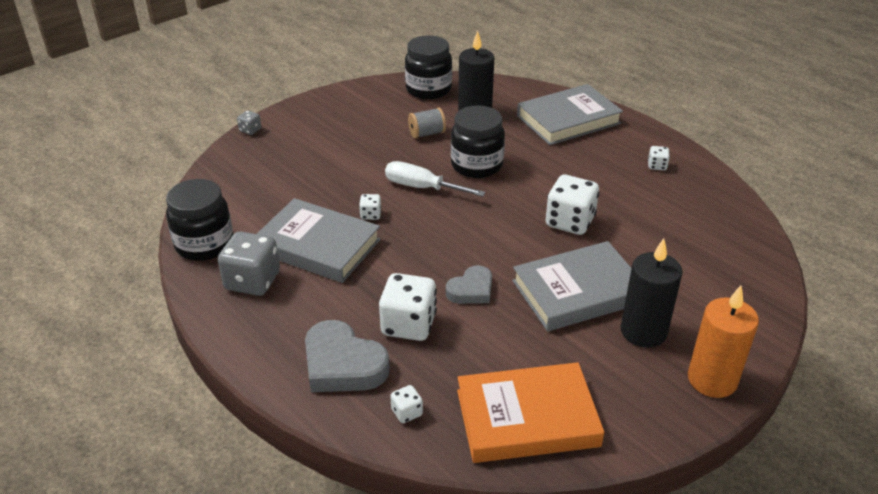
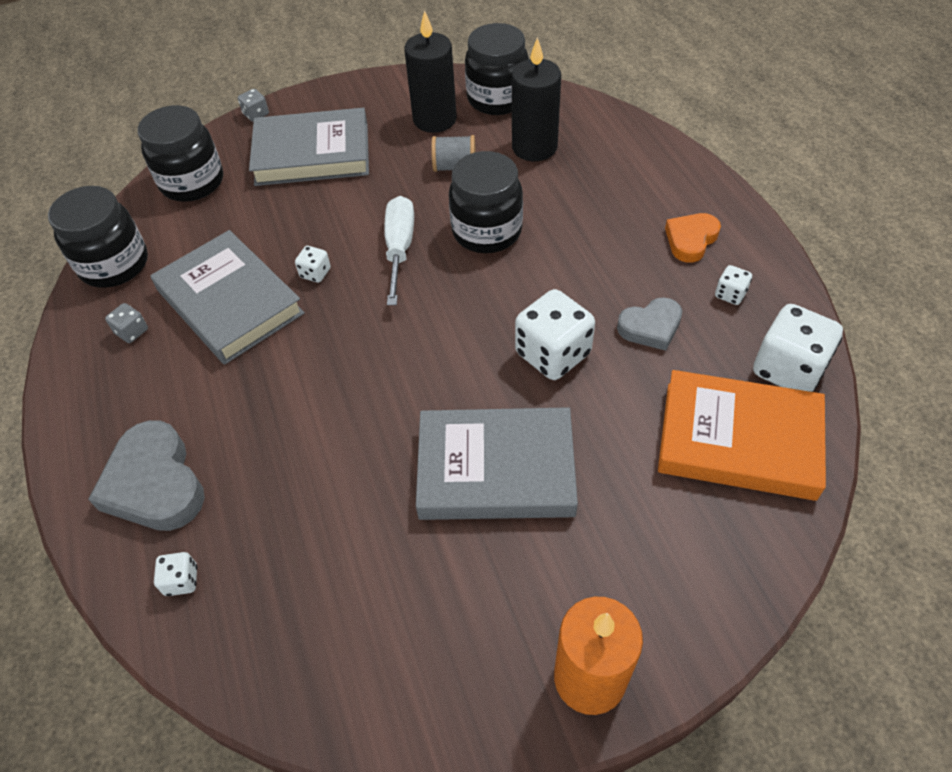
camera: 25 degrees right, 15 degrees up
grey dice [218,232,280,296] -> grey dice [105,303,148,343], size x0.47
white dice [379,273,437,341] -> white dice moved to [753,304,843,392]
white screwdriver [385,161,486,197] -> white screwdriver turned 45 degrees clockwise [384,196,414,305]
grey heart [446,265,492,304] -> grey heart moved to [617,297,682,351]
orange book [457,362,604,463] -> orange book moved to [658,370,826,501]
grey book [517,84,623,145] -> grey book moved to [249,108,369,186]
black candle [621,238,683,348] -> black candle moved to [404,10,457,133]
none -> black jar [138,105,223,202]
none -> orange heart [665,213,721,263]

